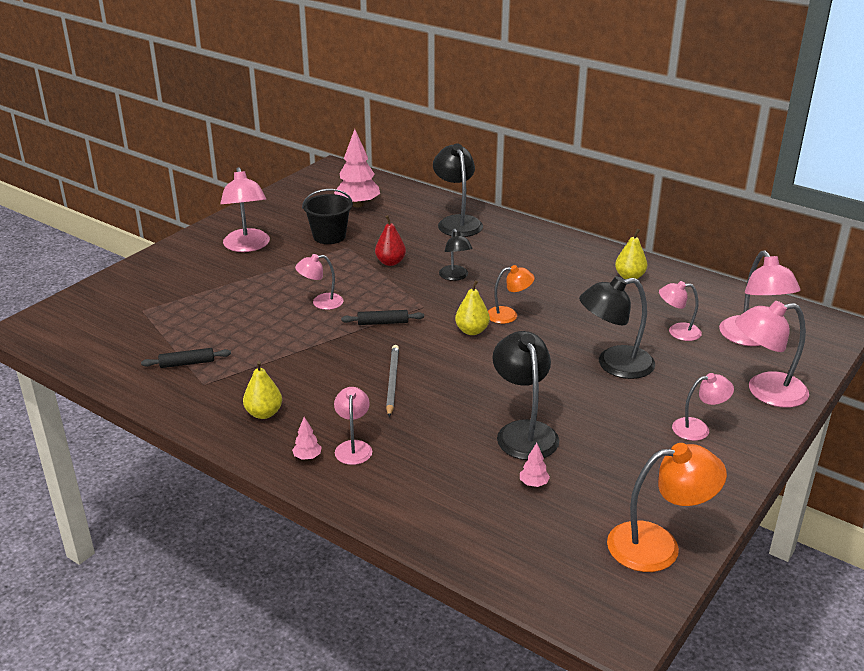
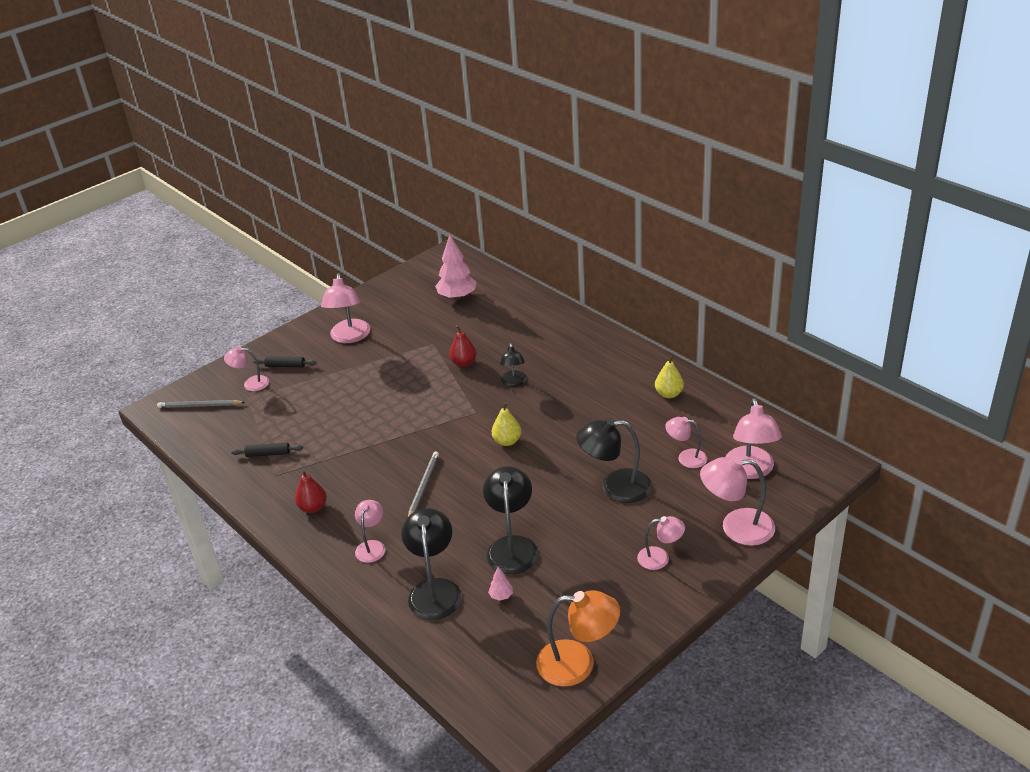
camera: 15 degrees right, 5 degrees up
yellow pear [243,361,282,419] -> red pear [295,470,327,513]
pink tree [292,417,322,460] -> none
pink lamp [295,254,343,310] -> pink lamp moved to [224,347,269,391]
black bucket [302,189,353,244] -> none
black rolling pin [341,310,424,325] -> black rolling pin moved to [253,356,317,367]
black lamp [433,144,483,237] -> black lamp moved to [401,508,462,620]
orange lamp [488,265,535,324] -> none
none -> grey pencil [157,400,245,408]

